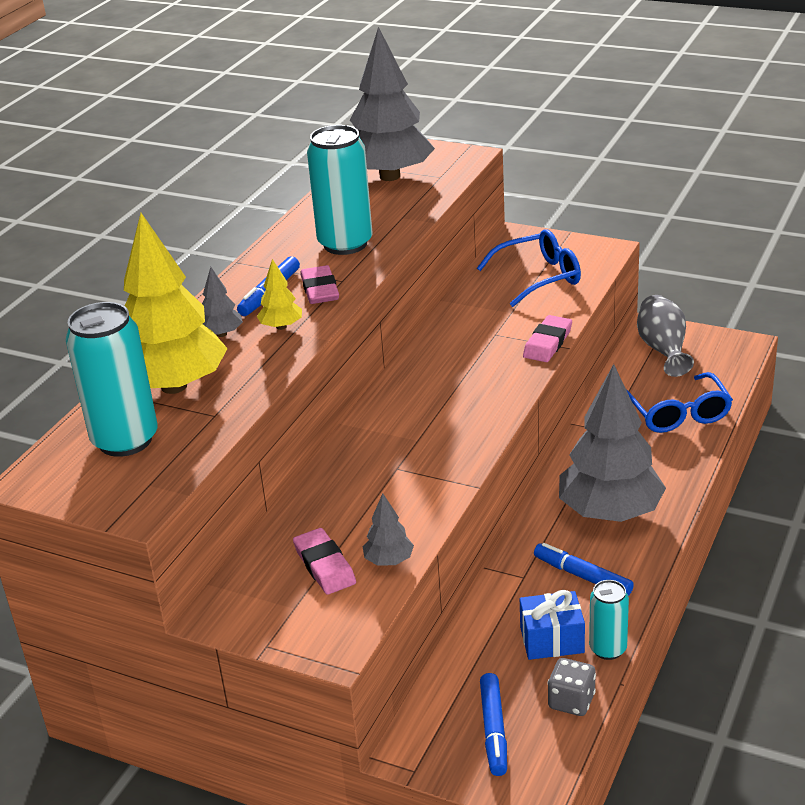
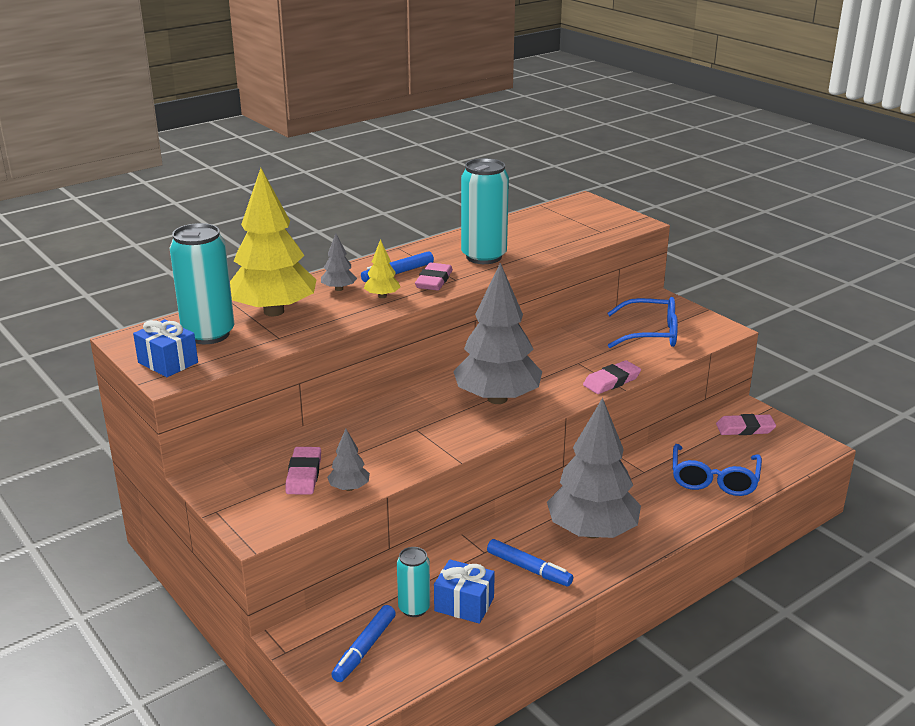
camera: 25 degrees right, 5 degrees down
grey tree [350,27,435,181] -> grey tree moved to [453,263,542,404]
blue marker [534,543,634,596] -> blue marker turned 150 degrees clockwise [487,539,573,586]
grey dice [547,658,596,716] -> none
turquoise can [589,580,629,660] -> turquoise can moved to [397,547,430,617]
grey vase [637,295,694,377] -> pink eraser [716,414,776,435]
none -> blue gift [133,319,198,377]

